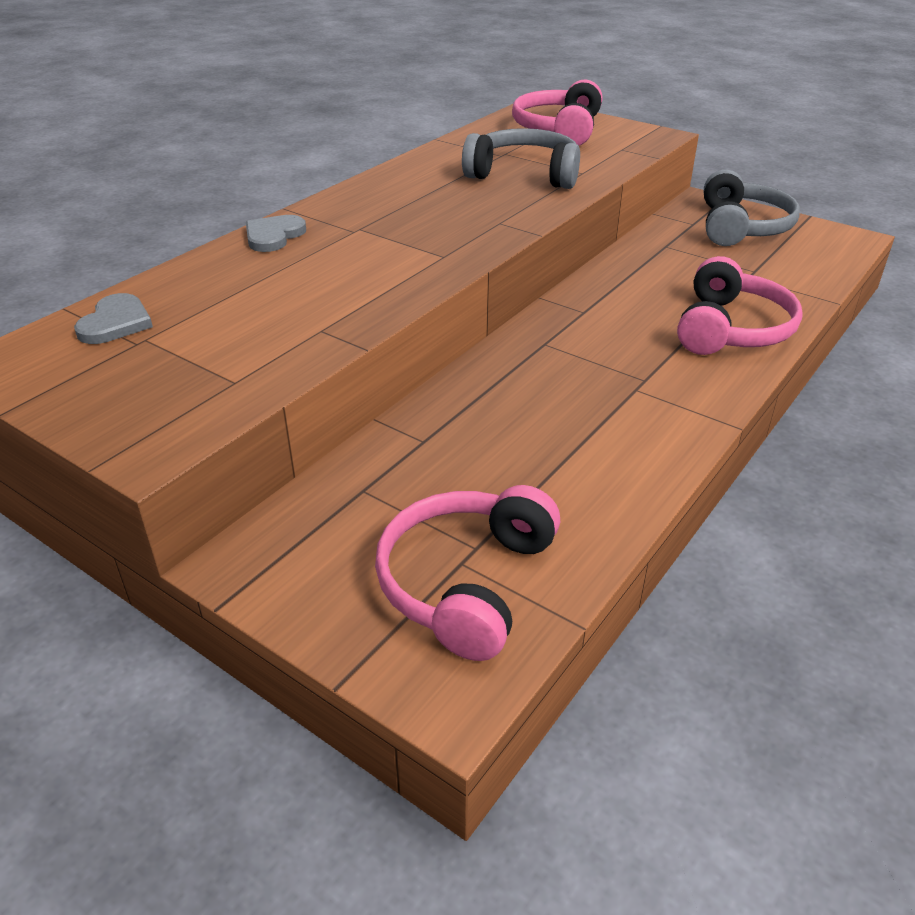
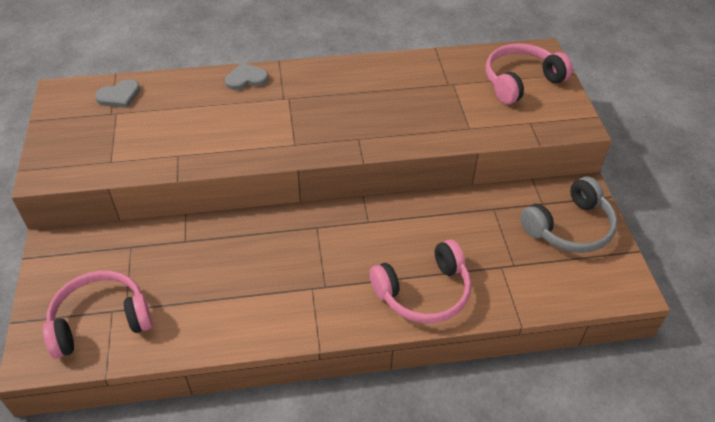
camera: 45 degrees right, 10 degrees up
grey headphones [462,128,580,189] -> none

